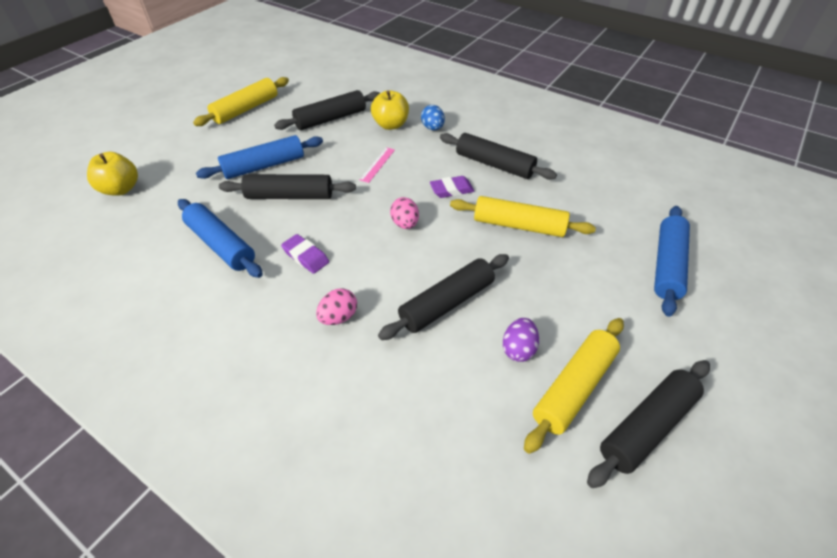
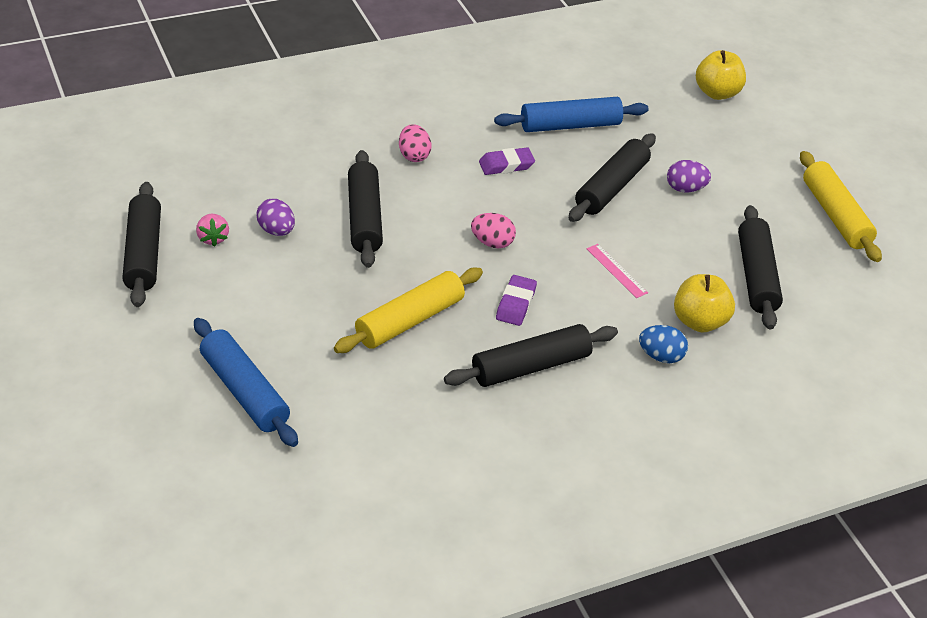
camera: 120 degrees right, 5 degrees down
blue rolling pin [196,135,323,179] -> purple egg [667,160,711,193]
yellow rolling pin [524,318,624,454] -> pink strawberry [196,214,229,247]

